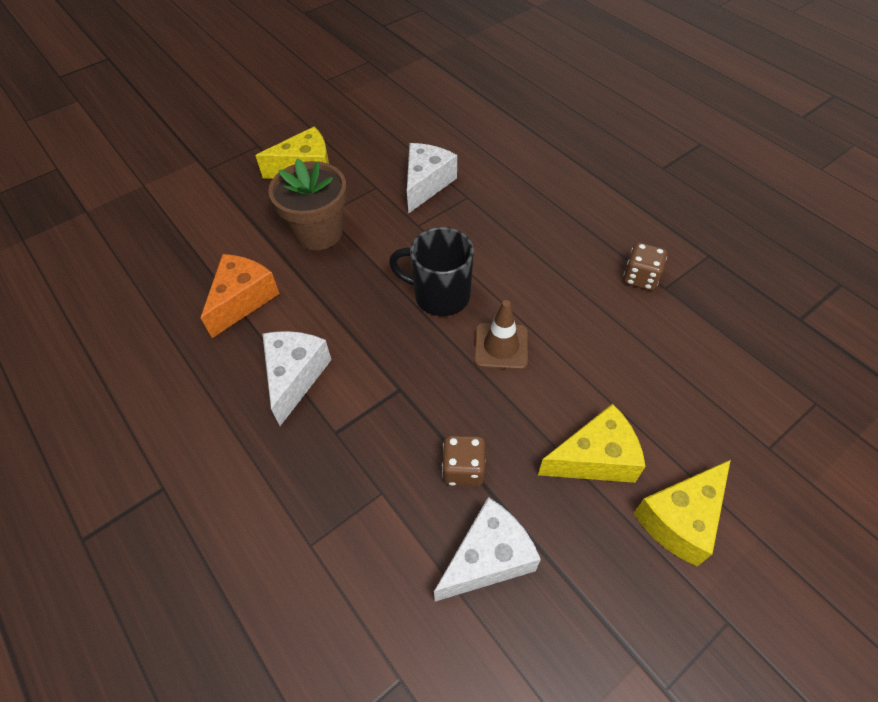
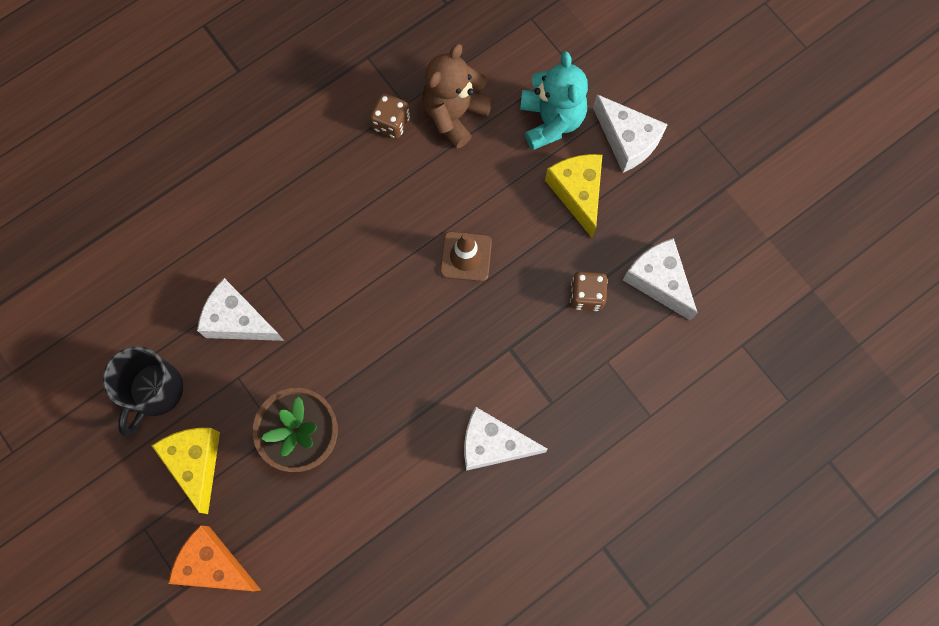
camera: 90 degrees left, 20 degrees up
orange cheese [201,254,280,338] -> orange cheese moved to [168,525,261,591]
black mug [389,227,474,316] -> black mug moved to [103,346,183,437]
yellow cheese [633,460,731,566] -> white cheese [593,94,668,173]
none -> brown teddy bear [422,44,494,148]
none -> turquoise teddy bear [520,51,588,150]

